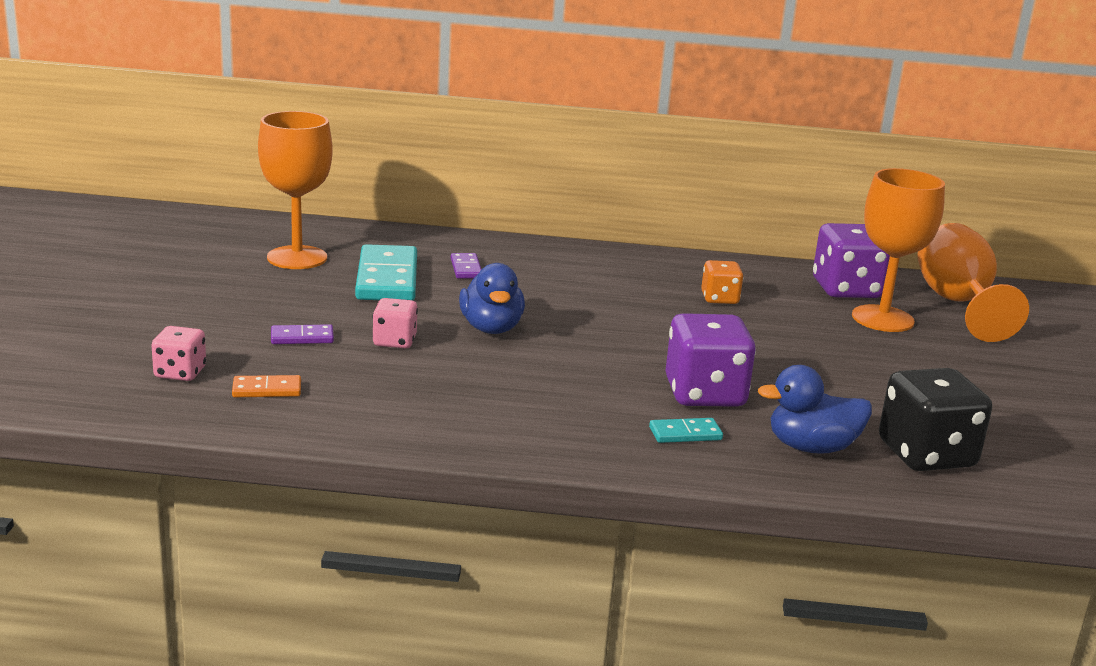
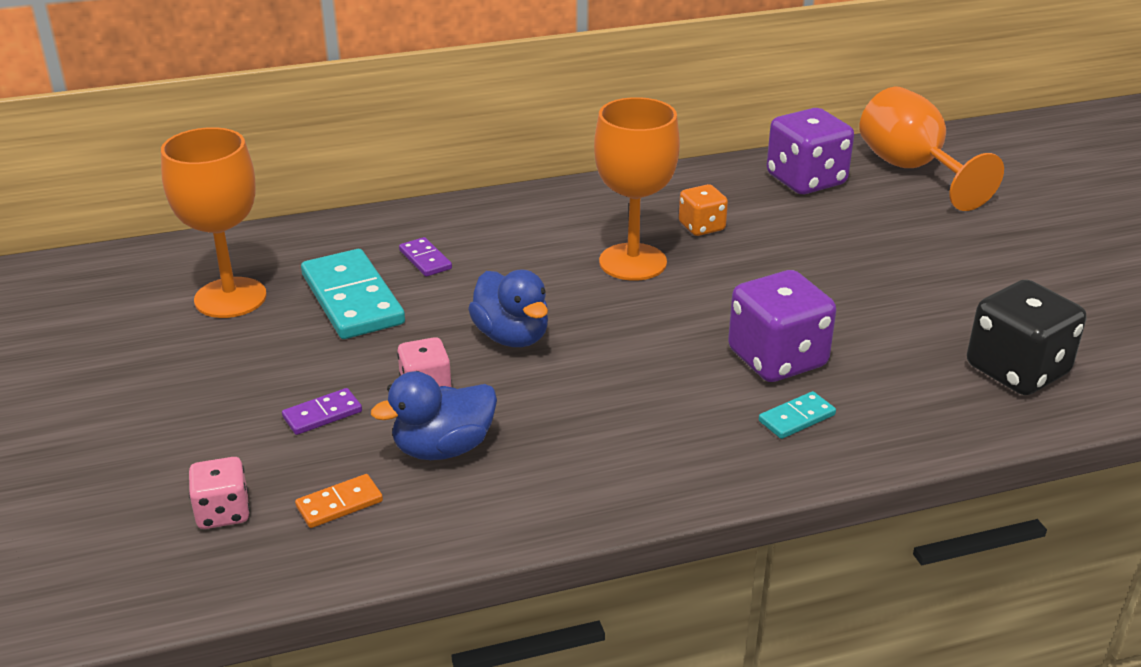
camera: 20 degrees left, 10 degrees up
blue duck [758,365,872,454] -> blue duck moved to [371,371,497,460]
orange goblet [852,168,945,332] -> orange goblet moved to [594,97,680,281]

